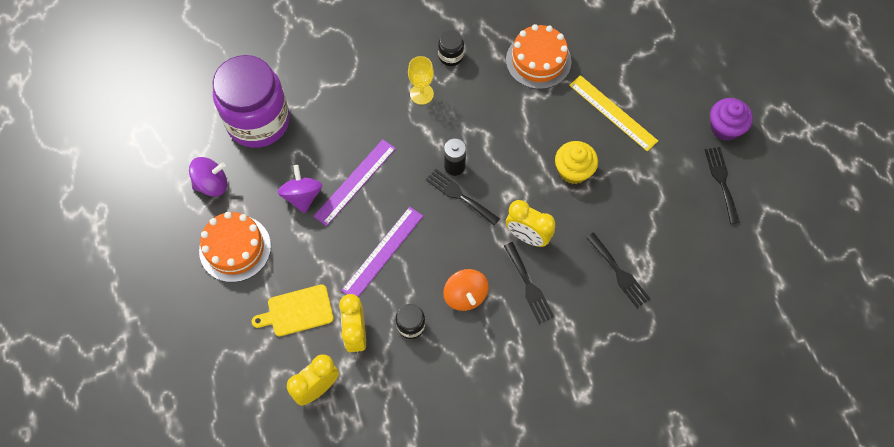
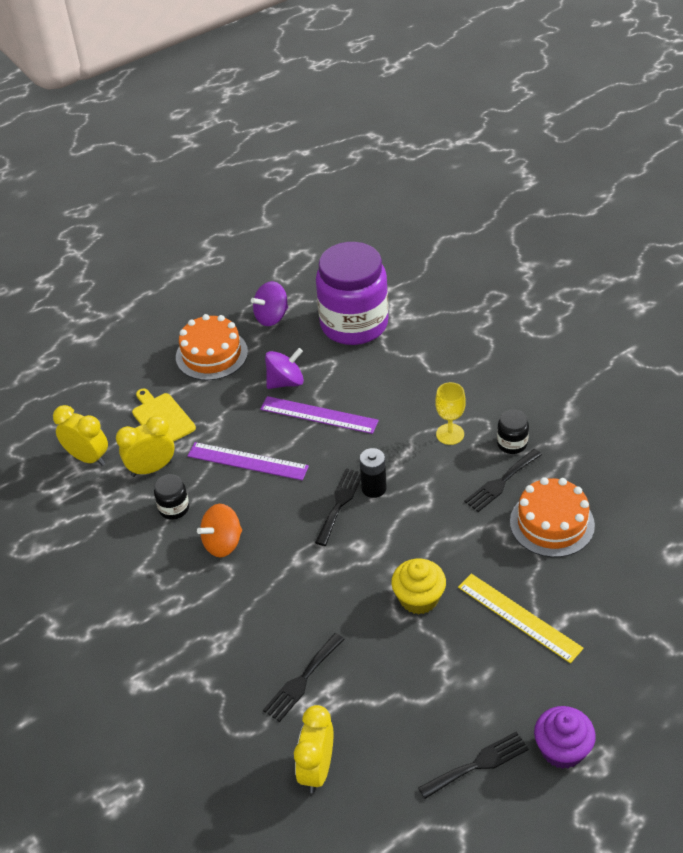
camera: 75 degrees right, 20 degrees down
purple spinning top [189,157,227,197] -> purple spinning top turned 90 degrees clockwise [251,281,288,326]
black fork [504,242,554,324] -> black fork moved to [464,449,542,512]
yellow clock [506,200,555,247] -> yellow clock moved to [294,705,333,793]
yellow ruler [569,75,658,151] -> yellow ruler turned 75 degrees counterclockwise [458,574,584,663]

